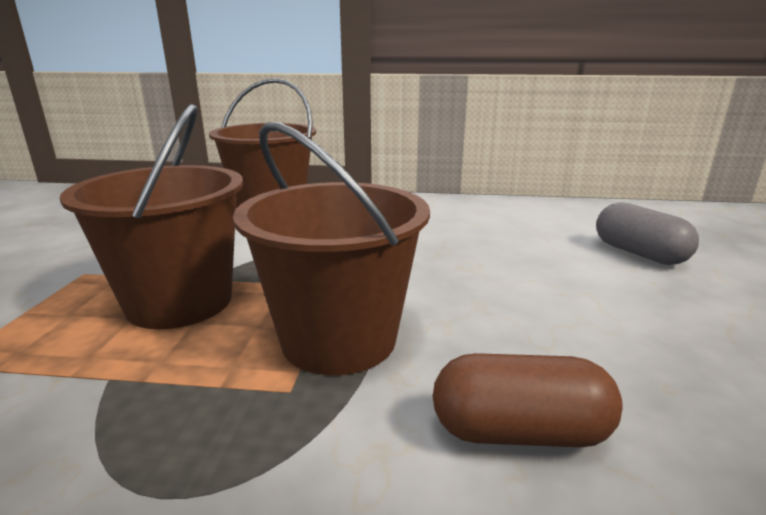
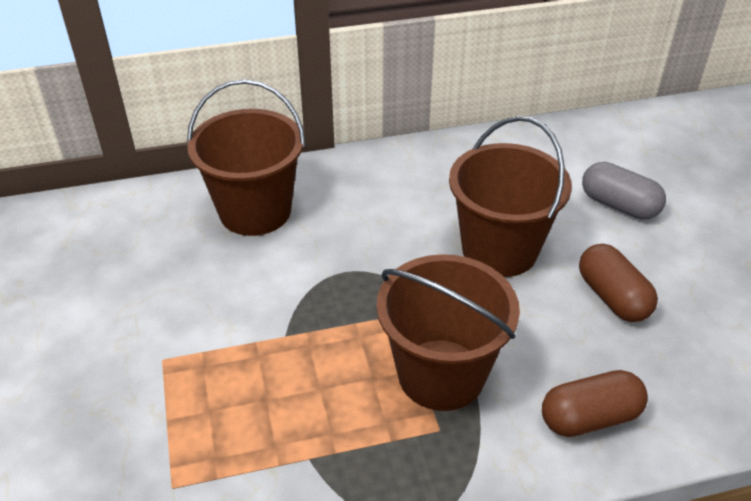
camera: 20 degrees left, 20 degrees up
brown bucket [60,104,243,329] -> brown bucket moved to [449,116,572,277]
none -> brown capsule [579,244,658,322]

